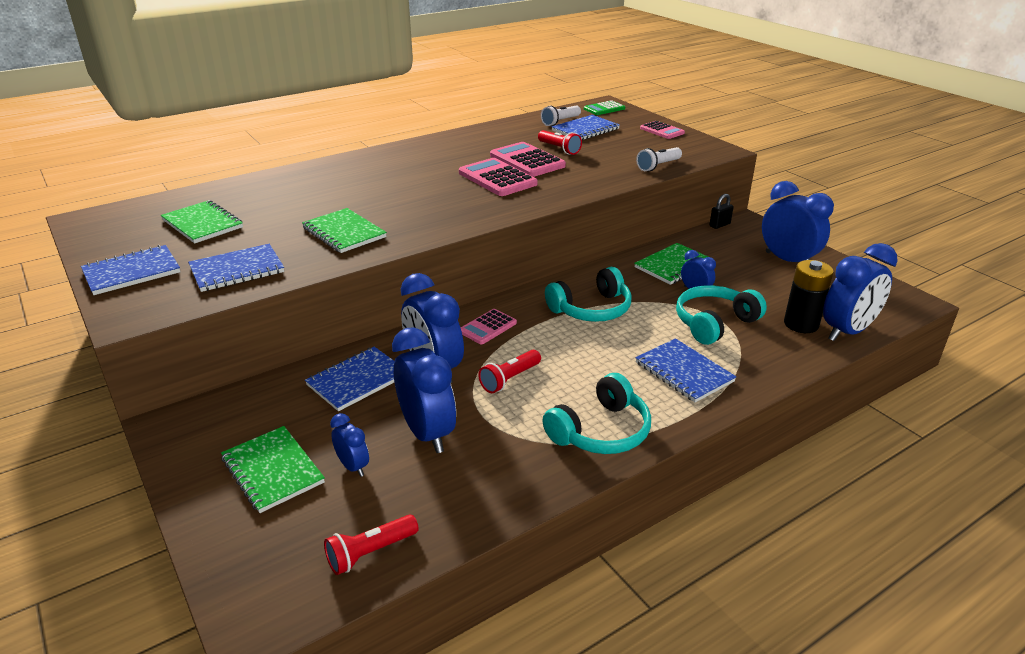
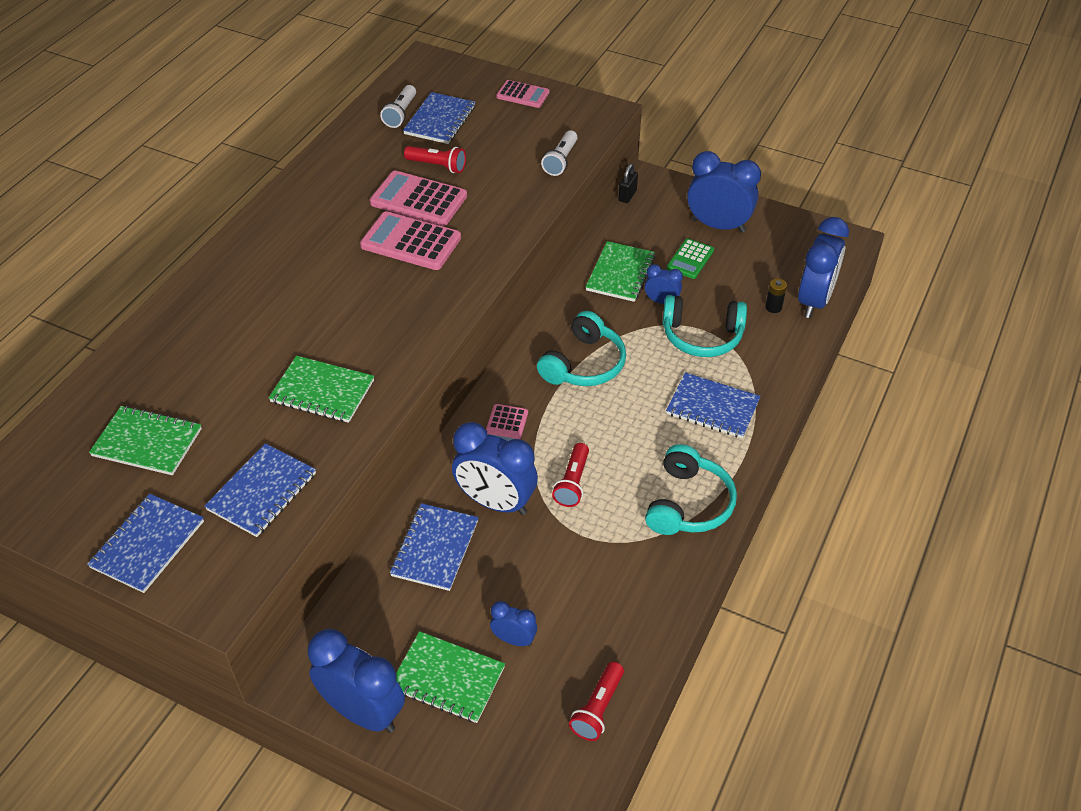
camera: 30 degrees left, 15 degrees up
blue clock [392,327,456,453] -> blue clock moved to [308,629,405,733]
green calculator [584,100,625,115] -> green calculator moved to [667,239,714,279]
turquoise headphones [676,285,767,345] -> turquoise headphones turned 105 degrees counterclockwise [662,295,747,357]
black battery [784,260,834,333] -> black battery [765,278,787,313], size x0.50

